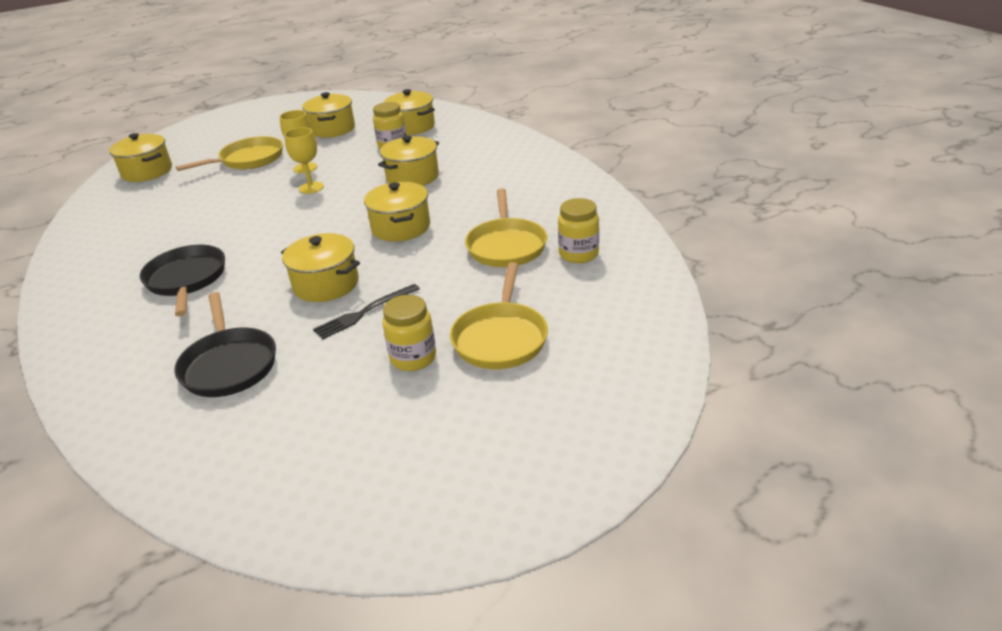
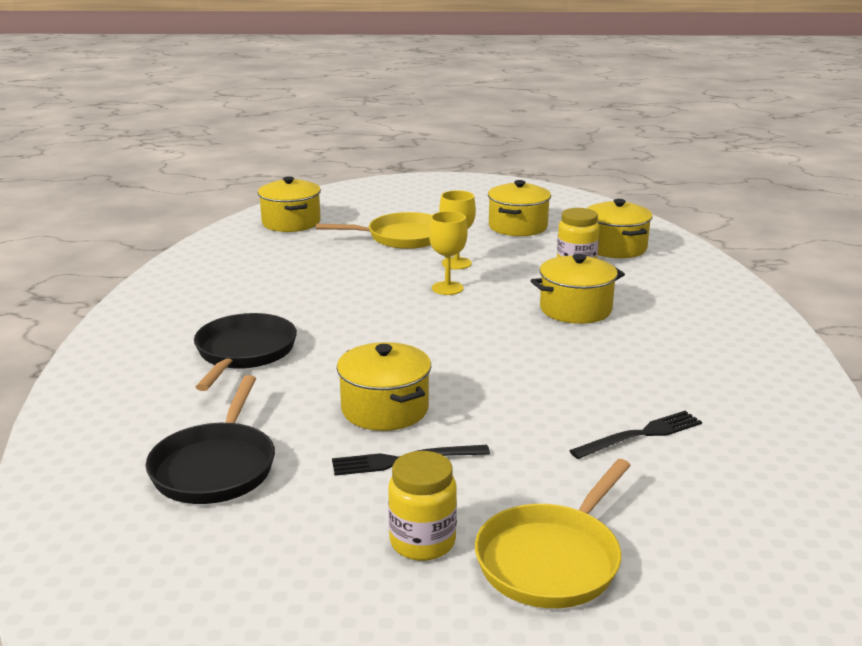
camera: 25 degrees right, 10 degrees down
yellow pot [364,182,430,242] -> none
yellow pan [465,188,547,267] -> black fork [569,411,702,459]
yellow jar [558,198,599,263] -> none

